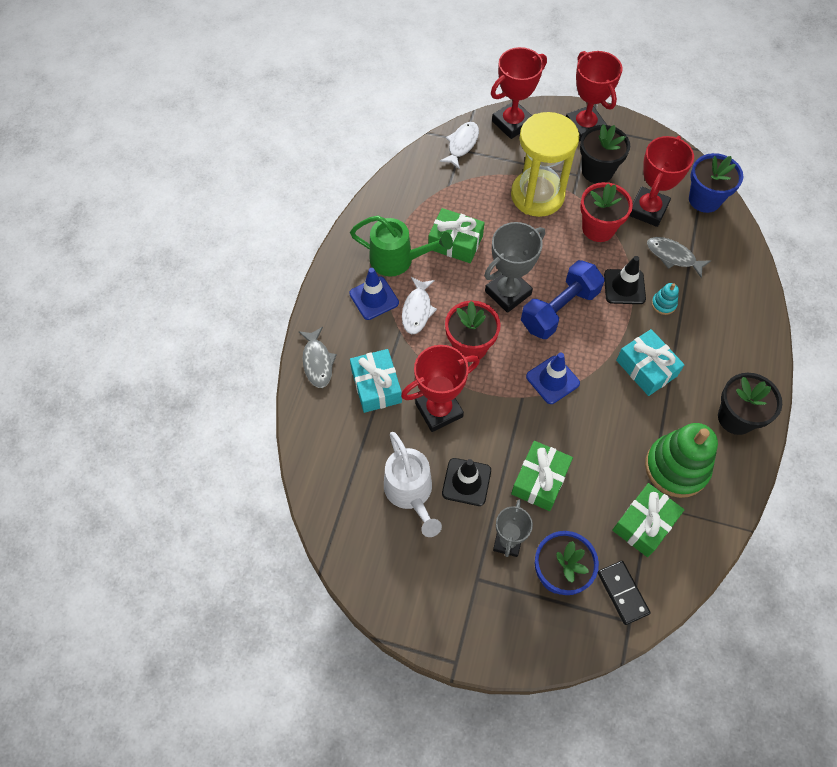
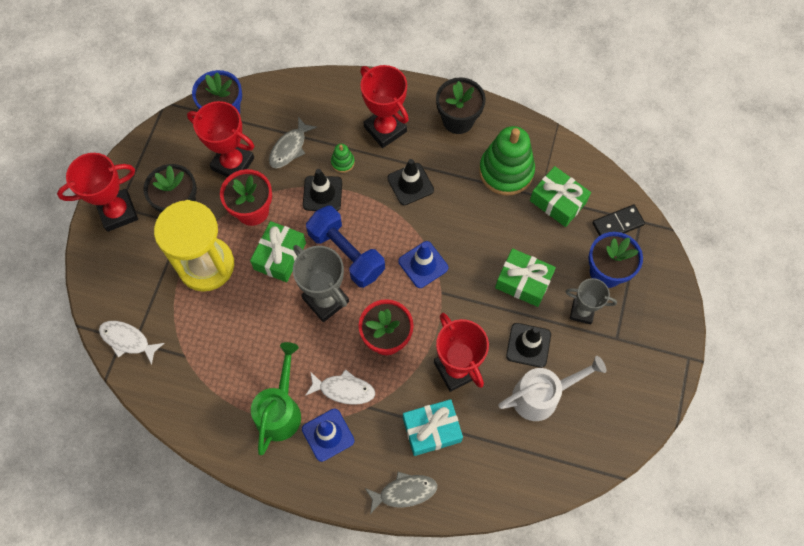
camera: 90 degrees left, 5 degrees up
green gift [428,208,485,263] -> green gift moved to [250,221,306,282]
red trophy [491,47,547,139] -> red trophy moved to [360,65,409,148]
turquoise gift [616,329,685,396] -> black traffic cone [387,159,434,206]
turquoise stacking toy [652,283,679,315] -> green stacking toy [331,144,355,173]

